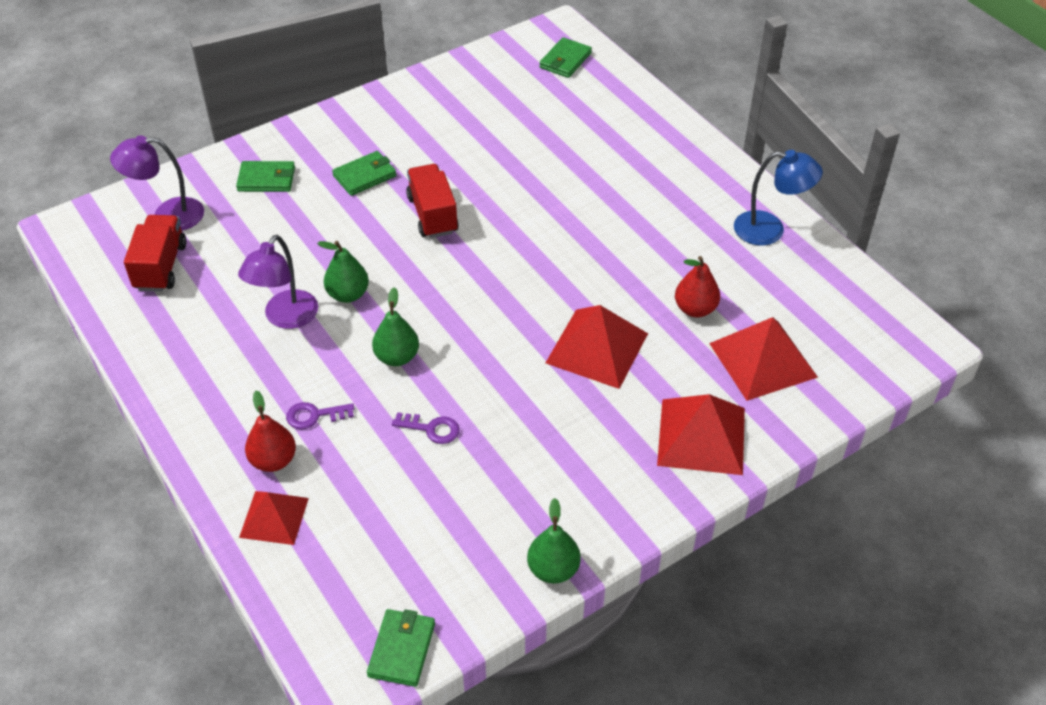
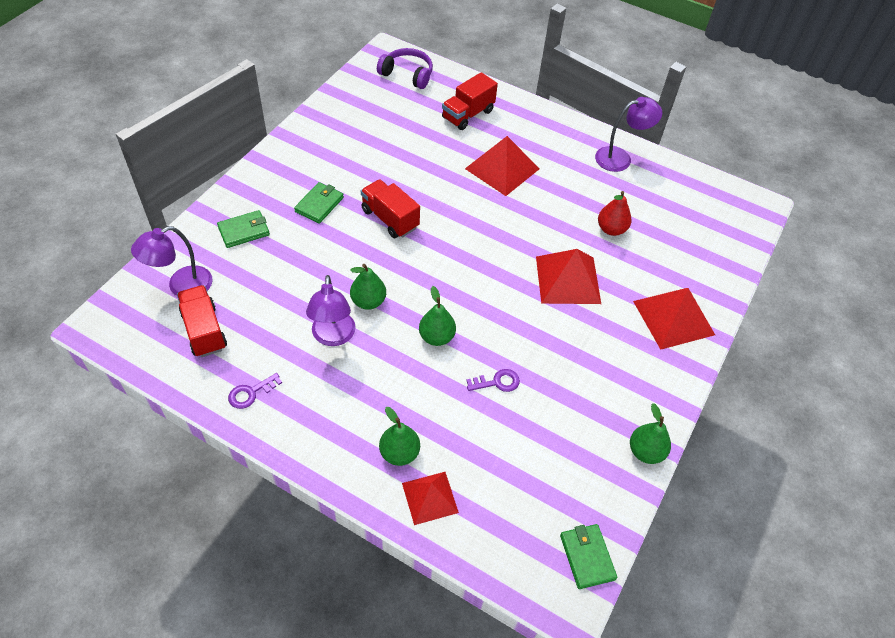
camera: 30 degrees left, 5 degrees up
red pear [245,390,296,472] -> green pear [379,407,420,466]
purple key [286,402,354,429] -> purple key moved to [228,373,282,409]
green wallet [539,37,592,78] -> purple headphones [377,48,433,89]
red pyramid [709,317,818,401] -> red pyramid moved to [465,136,539,196]
blue lamp [734,150,823,246] -> purple lamp [595,97,662,172]
none -> red truck [442,72,498,130]

